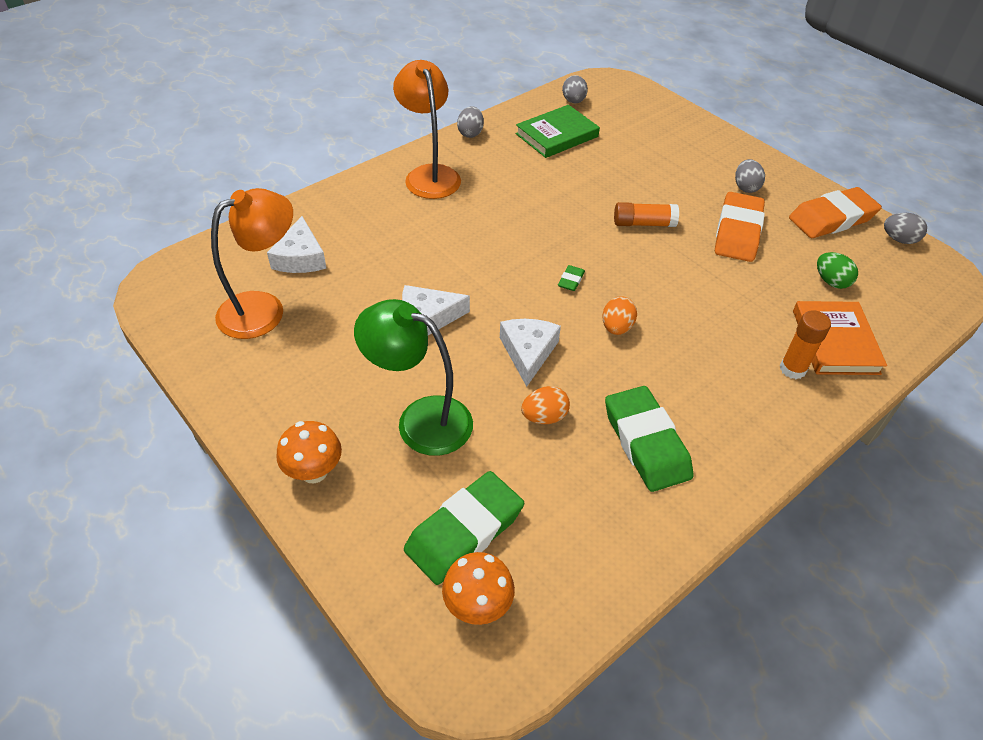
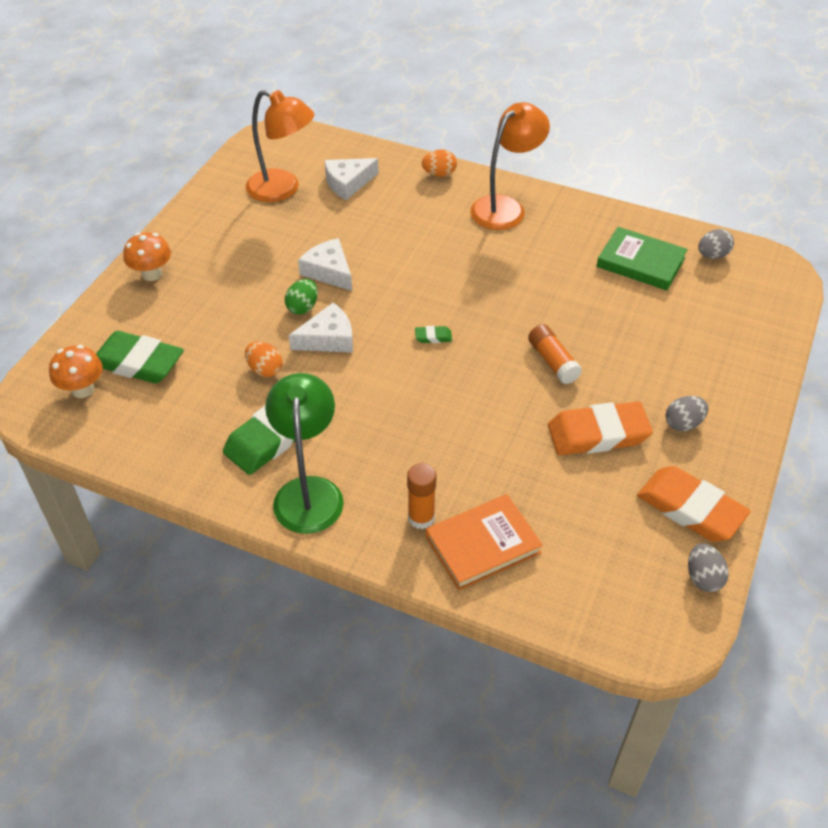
camera: 65 degrees right, 0 degrees up
green lamp [354,299,473,456] -> green lamp moved to [265,373,344,534]
grey egg [457,106,484,138] -> none
orange egg [602,296,637,335] -> orange egg moved to [422,150,457,177]
green egg [817,252,858,289] -> green egg moved to [285,279,318,315]

